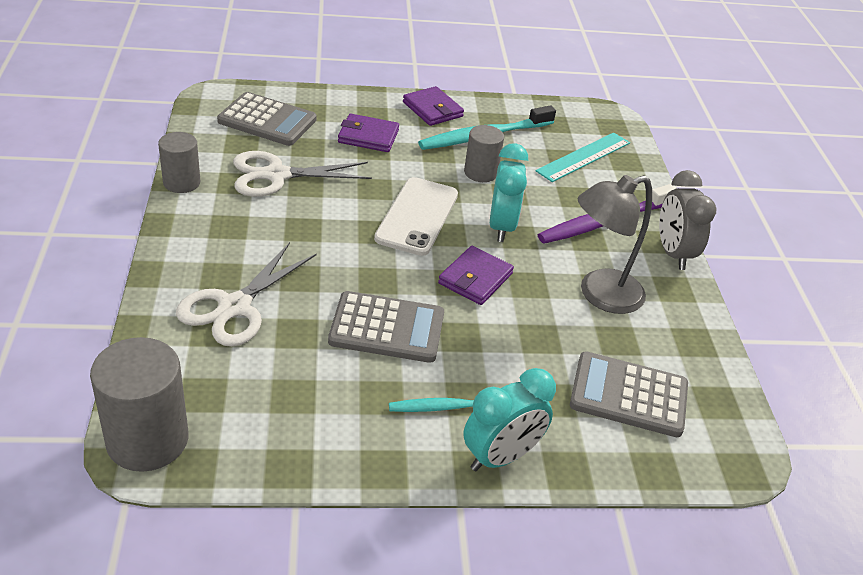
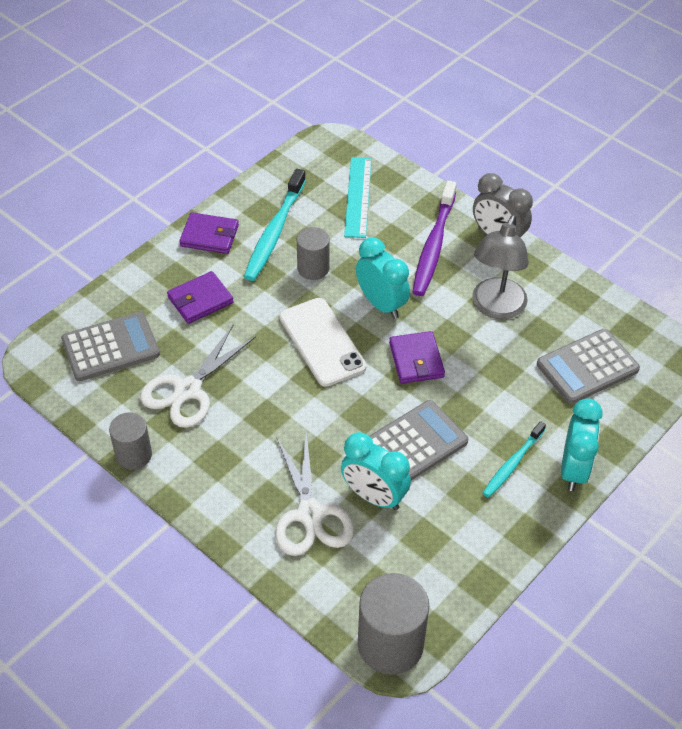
camera: 40 degrees left, 10 degrees up
none -> turquoise clock [341,432,411,510]

